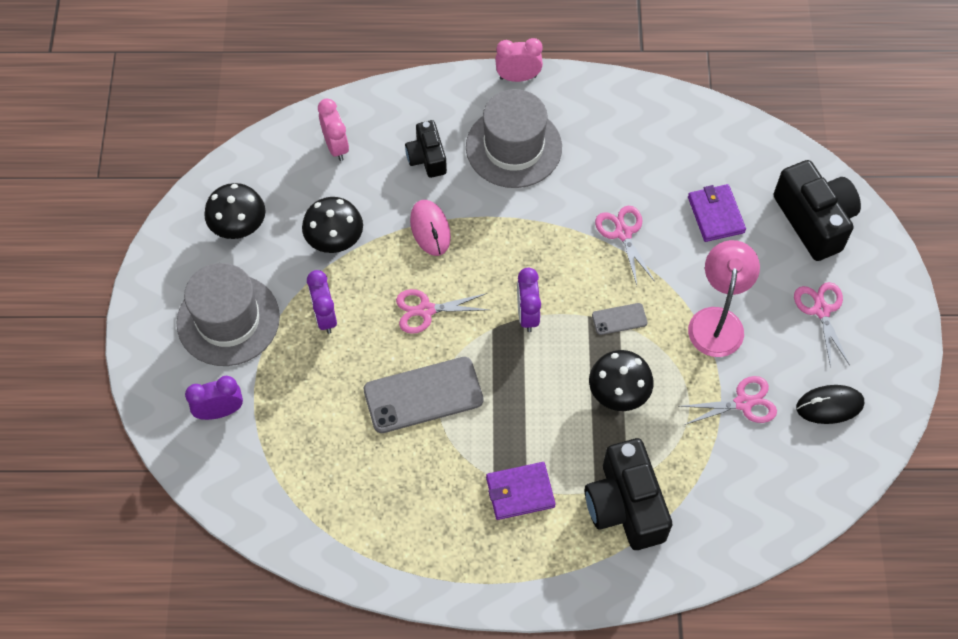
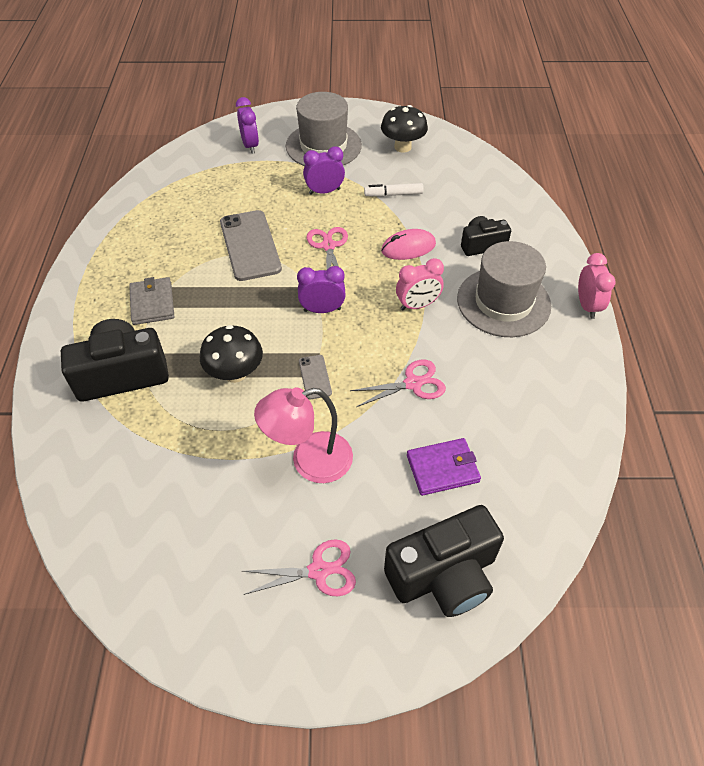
camera: 90 degrees right, 10 degrees down
black mushroom [302,197,363,253] -> white marker [364,183,424,197]
pink clock [318,99,349,161] -> pink clock moved to [396,258,444,310]
purple wallet [486,462,556,520] -> grey wallet [129,277,175,325]
pink scissors [678,376,777,425] -> none
pink lamp [688,240,760,357] -> pink lamp turned 150 degrees clockwise [254,388,353,483]
black mouse [796,385,864,424] -> none

